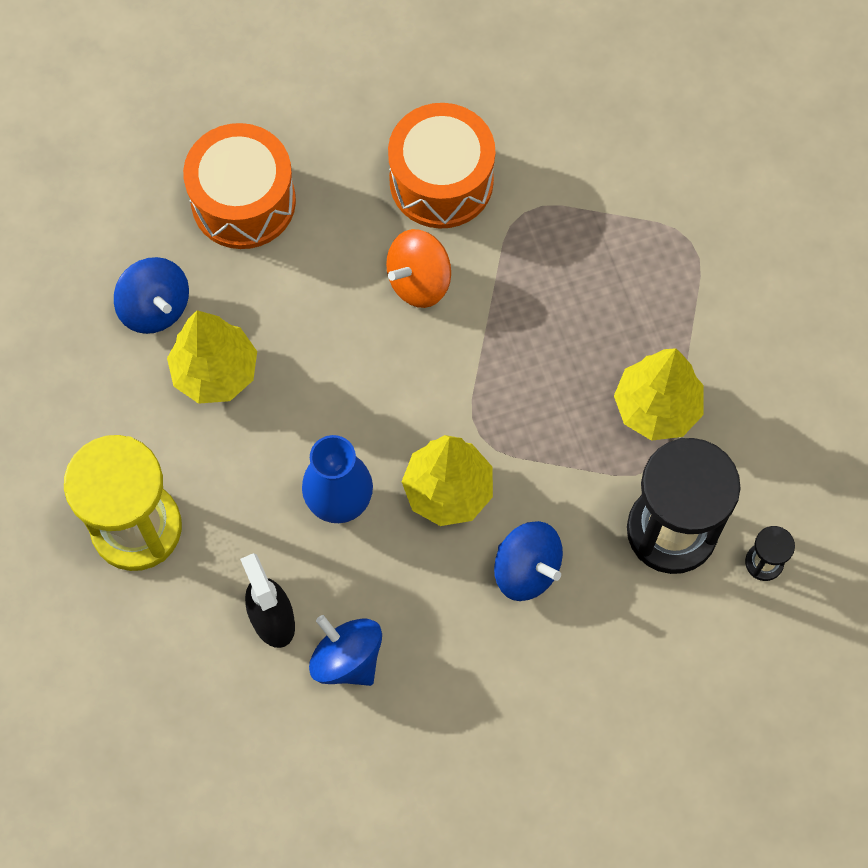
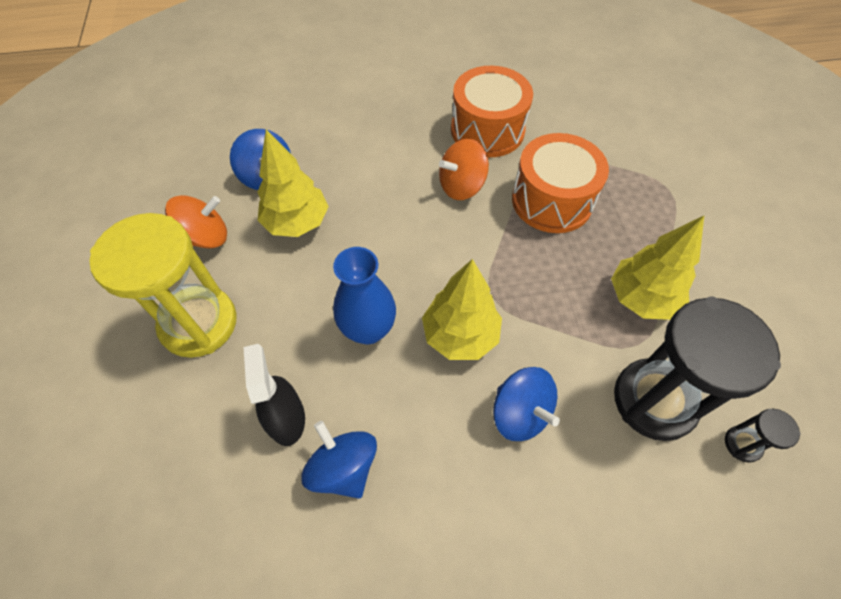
camera: 10 degrees right, 10 degrees down
orange drum [183,123,296,249] -> orange drum moved to [512,133,609,233]
none -> orange spinning top [165,195,227,248]

